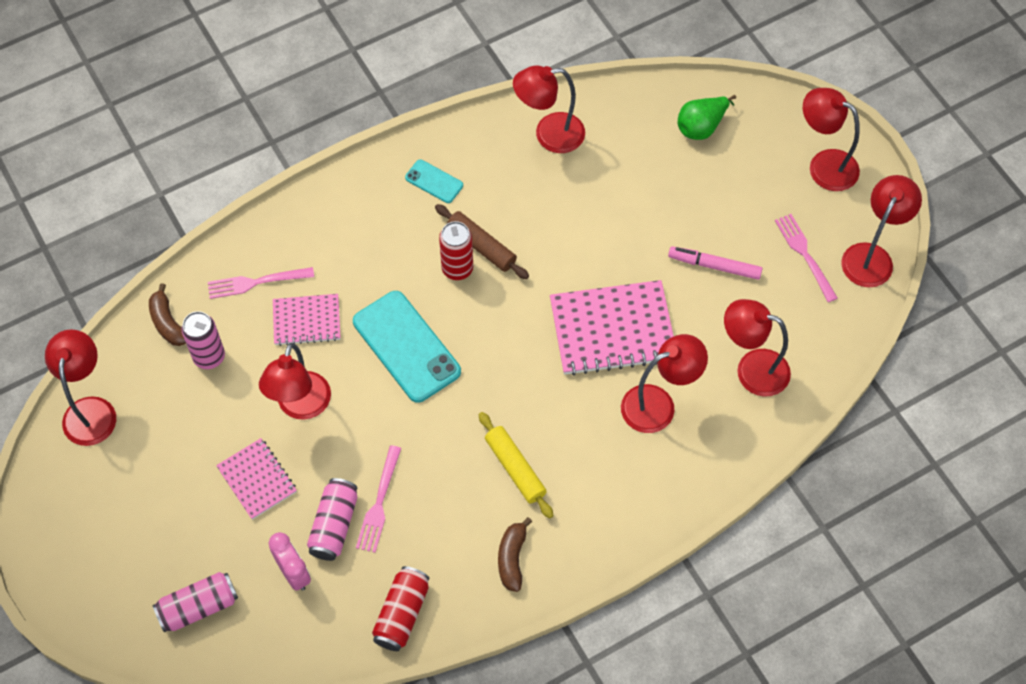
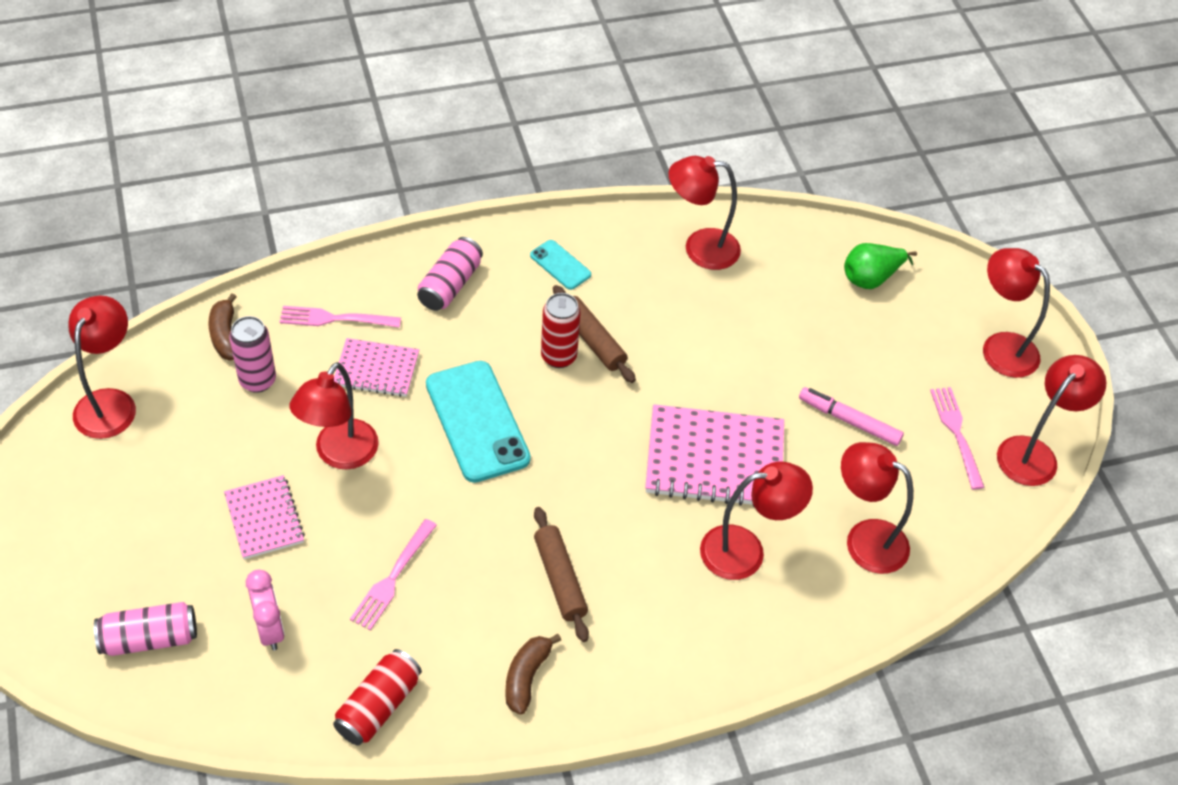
camera: 10 degrees right, 10 degrees down
pink can [307,478,358,561] -> pink can moved to [417,237,483,311]
yellow rolling pin [479,412,553,519] -> brown rolling pin [534,507,589,642]

